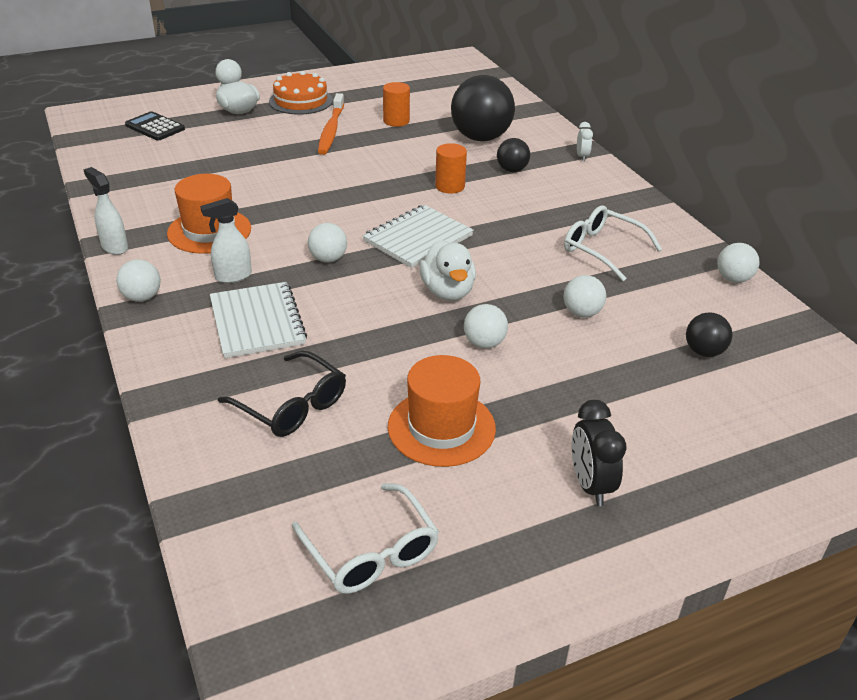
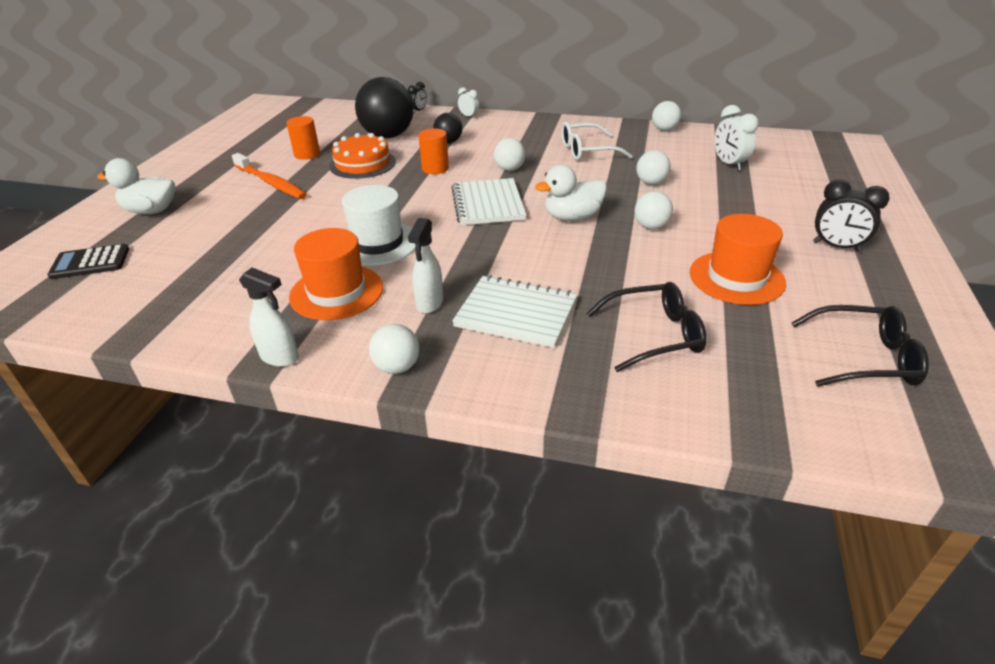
camera: 50 degrees left, 0 degrees up
white spray bottle [83,167,128,255] -> white spray bottle turned 150 degrees counterclockwise [239,268,299,367]
orange cake [269,71,333,115] -> orange cake moved to [329,133,396,179]
white glasses [292,483,439,594] -> black glasses [792,305,929,387]
white ball [308,223,347,263] -> white ball moved to [494,138,525,171]
white duck [419,240,476,301] -> white duck turned 135 degrees clockwise [535,165,607,221]
black ball [686,313,732,357] -> white clock [714,105,759,171]
none -> white hat [342,185,416,266]
none -> black clock [408,82,427,114]

